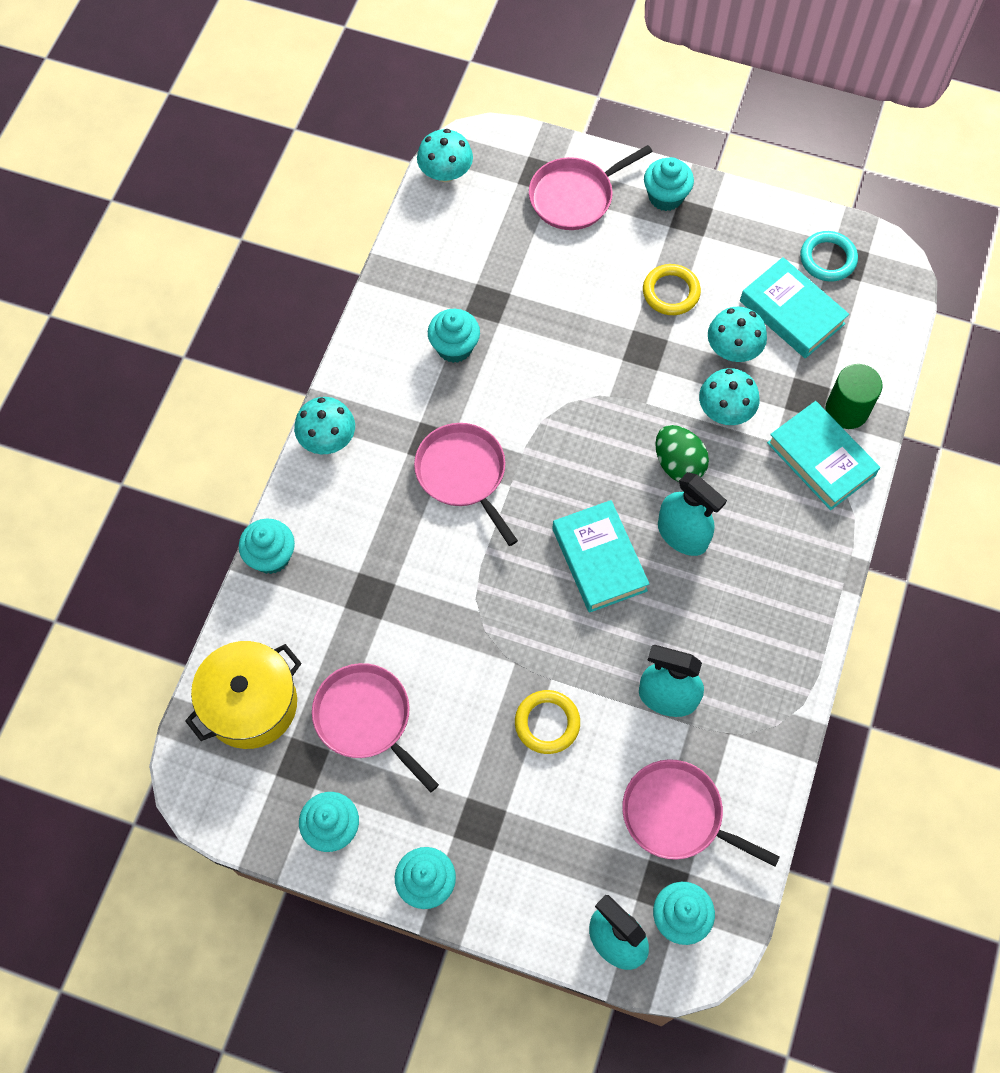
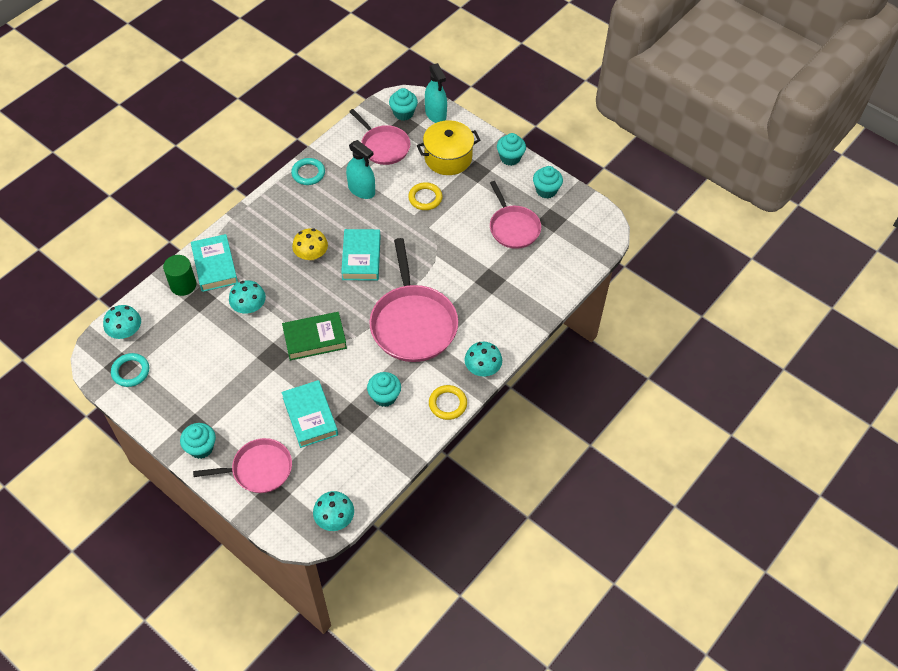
camera: 160 degrees left, 10 degrees down
yellow pot [185,641,302,749] -> yellow pot moved to [417,120,480,175]
turquoise cupcake [239,519,295,574] -> none
pink pan [414,423,518,546] -> pink pan [369,238,458,362], size x1.61
yellow ring [643,264,701,315] -> yellow ring moved to [429,385,467,420]
green egg [655,425,709,482] -> none
turquoise spray bottle [658,472,727,556] -> yellow mushroom [292,228,328,261]
turquoise mushroom [708,307,767,362] -> turquoise mushroom moved to [103,305,141,339]
turquoise book [740,257,849,359] -> turquoise book moved to [281,380,338,448]
none -> green book [282,312,347,361]
none -> turquoise ring [291,158,325,185]

